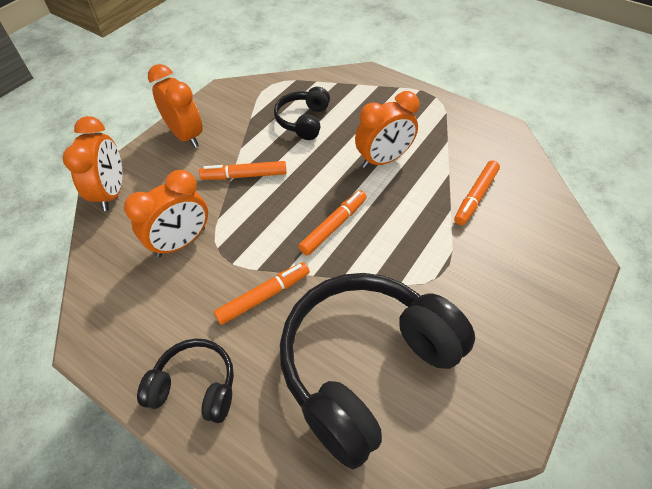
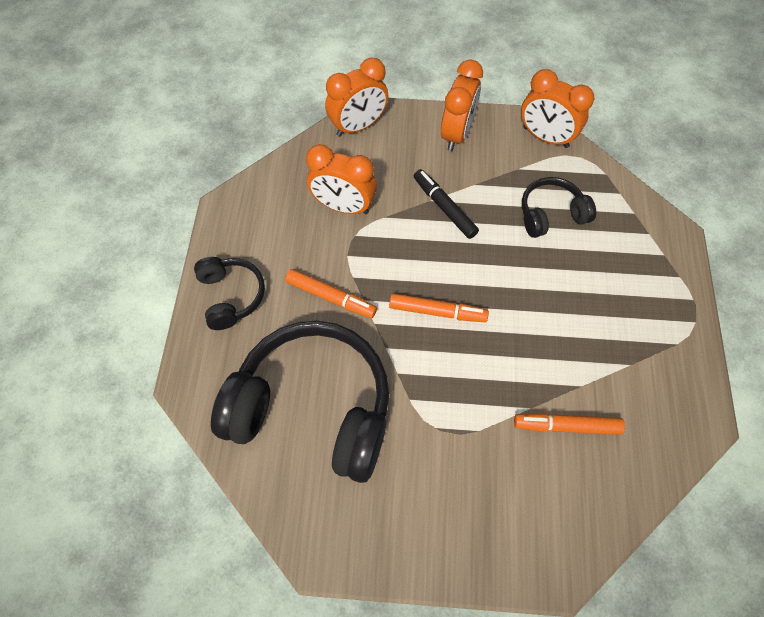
camera: 60 degrees right, 10 degrees up
orange marker [199,161,287,180] -> black marker [414,169,479,239]
orange clock [355,91,419,168] -> orange clock moved to [521,69,594,148]

